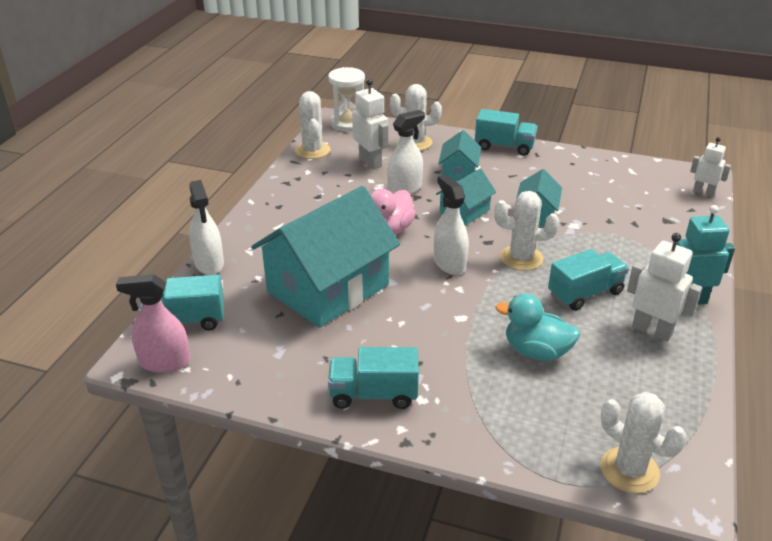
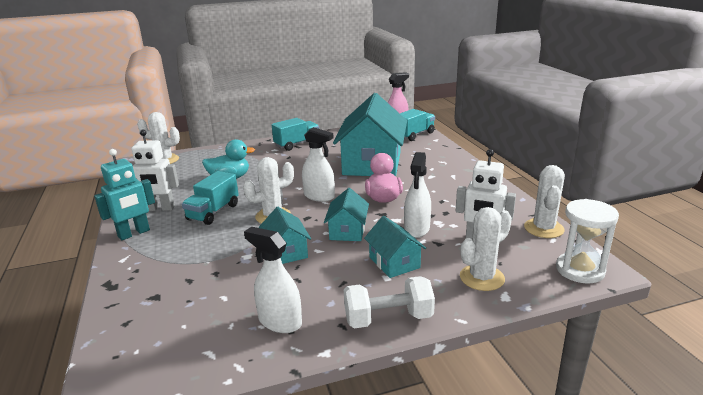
camera: 145 degrees right, 10 degrees down
white spray bottle [189,180,224,275] -> white spray bottle moved to [244,227,302,333]
white cactus [295,91,330,159] -> white cactus turned 60 degrees clockwise [524,165,565,238]
turquoise truck [475,109,538,156] -> white dumbbell [344,276,435,329]
white robot [690,137,731,197] -> none

